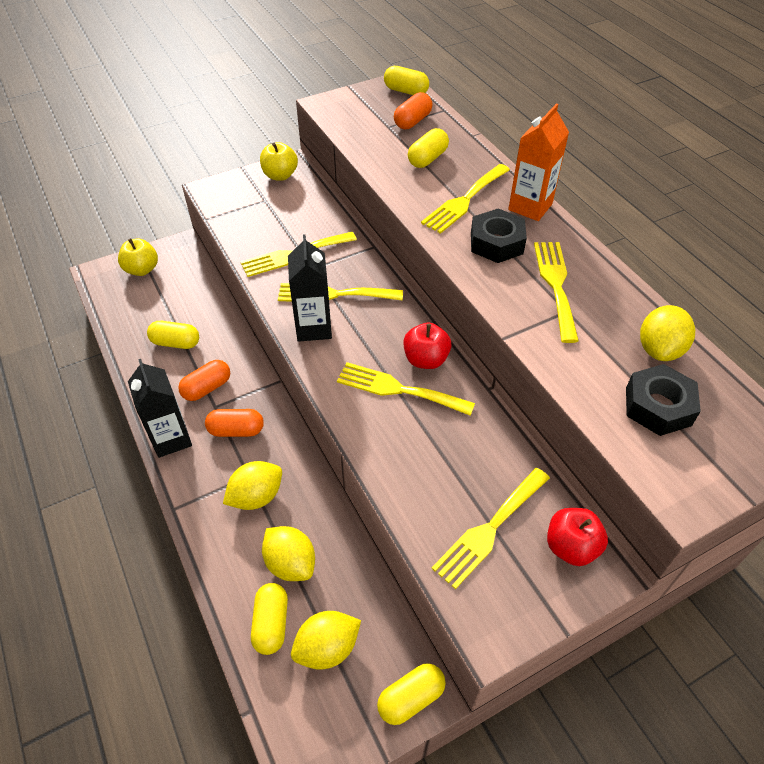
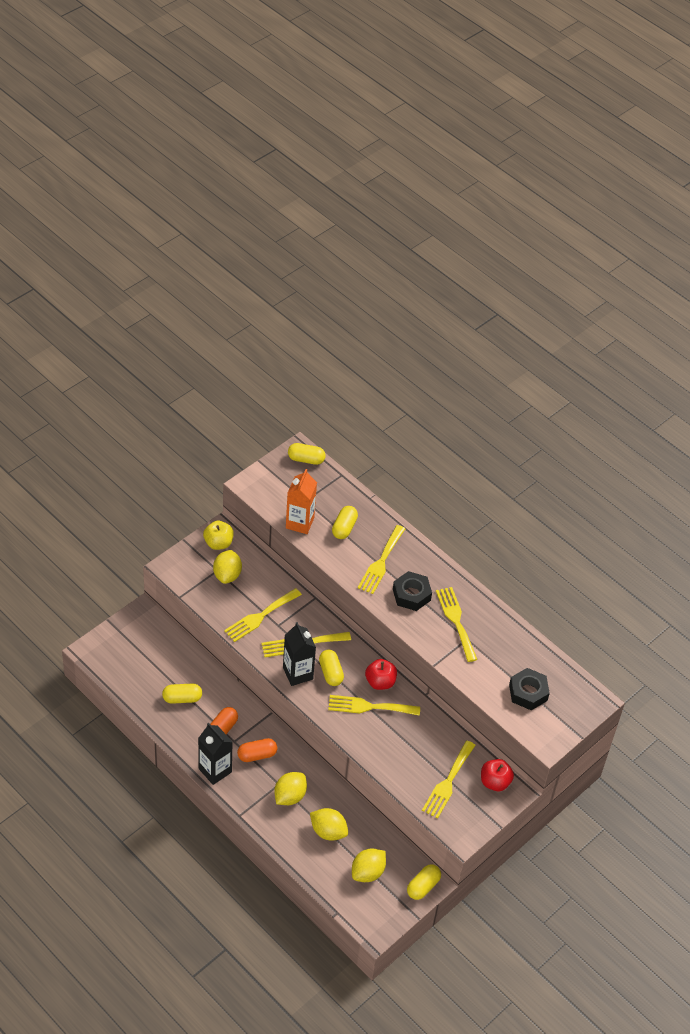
camera: 20 degrees left, 0 degrees up
yellow apple [118,238,158,276] -> none
yellow capsule [251,583,288,655] -> yellow capsule moved to [319,650,344,686]
orange capsule [394,92,433,129] -> none
orange carton [508,103,569,221] -> orange carton moved to [286,469,317,534]
yellow lemon [640,305,695,361] -> yellow lemon moved to [213,550,242,584]

